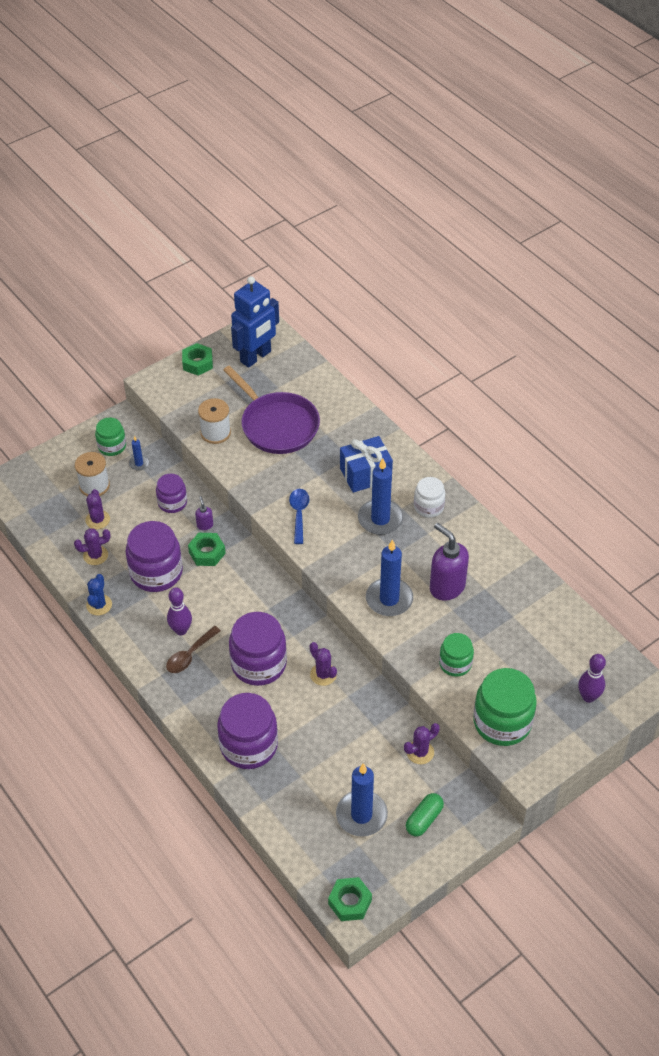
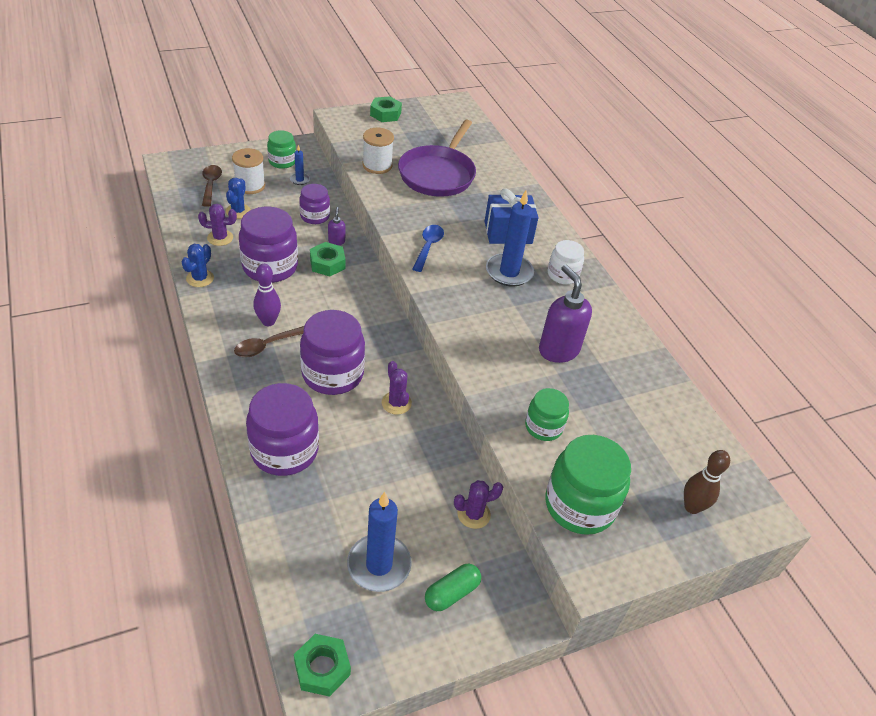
camera: 10 degrees right, 5 degrees down
purple cactus [85,489,110,529] -> blue cactus [226,178,251,219]
purple pan [223,366,320,454] -> purple pan turned 45 degrees clockwise [398,120,476,197]
blue robot [231,276,279,368] -> none
blue candle [366,540,413,616] -> none
purple bowling pin [578,654,606,703] -> brown bowling pin [684,450,730,514]
none -> brown spoon [202,165,222,207]

